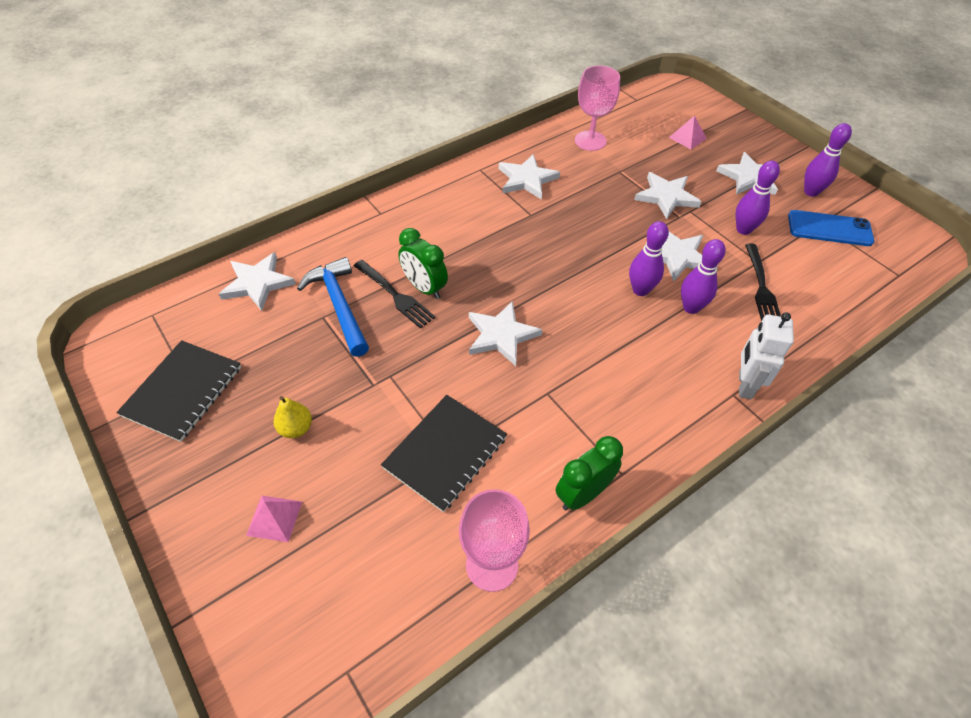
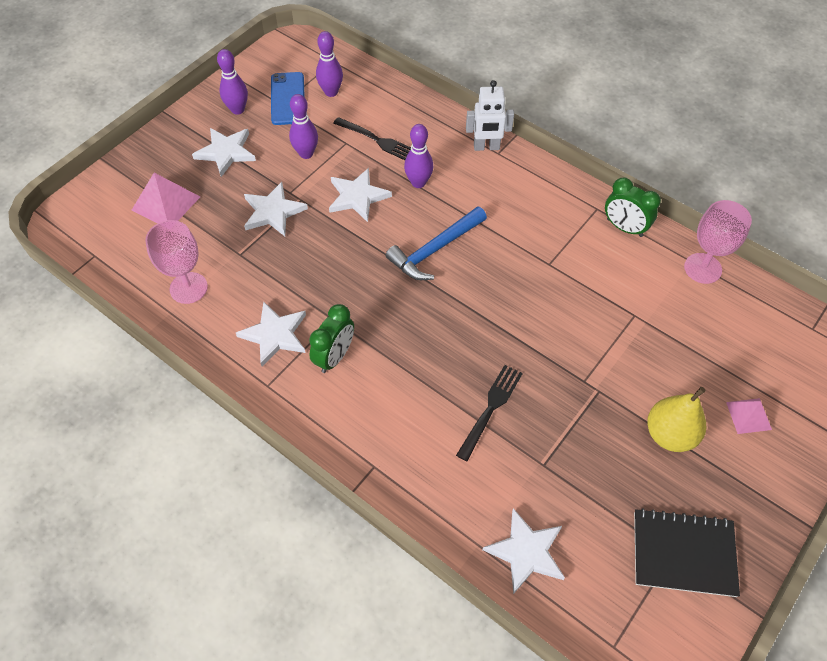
camera: 105 degrees left, 5 degrees up
yellow pear [274,396,312,438] -> yellow pear [647,387,706,452], size x1.69
blue hammer [297,257,369,357] -> blue hammer moved to [385,206,487,280]
black notebook [381,395,507,512] -> none
green clock [398,228,448,299] -> green clock moved to [309,304,354,373]
white star [469,301,542,366] -> none
purple bowling pin [629,221,669,296] -> purple bowling pin moved to [316,31,343,97]
pink pyramid [669,116,707,149] -> pink pyramid [132,173,200,224], size x1.62
black fork [745,244,781,321] -> black fork turned 45 degrees clockwise [333,117,411,160]

